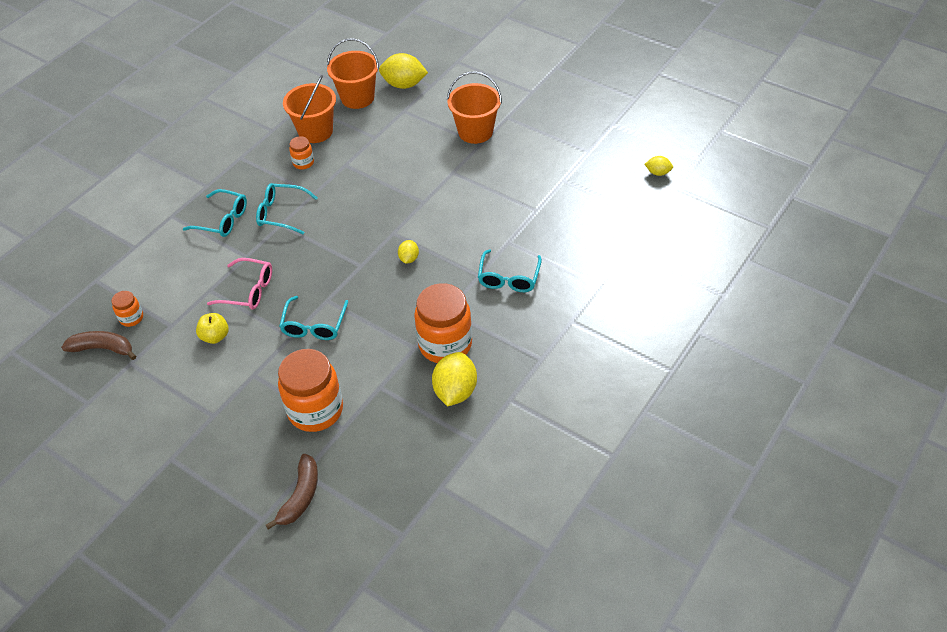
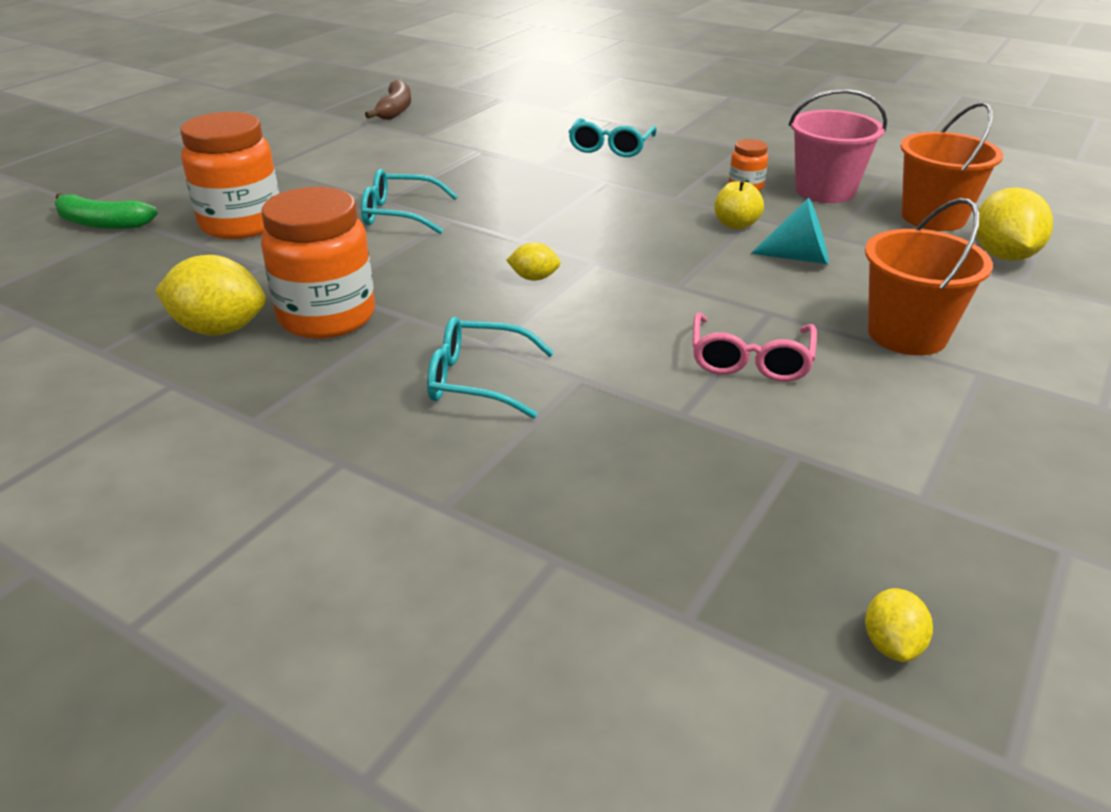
camera: 85 degrees right, 15 degrees down
orange jar [112,291,143,327] -> none
yellow apple [196,313,229,344] -> yellow apple moved to [714,180,764,229]
pink glasses [207,258,272,310] -> pink glasses moved to [693,312,817,382]
turquoise glasses [256,183,318,234] -> none
brown banana [266,454,318,530] -> green banana [54,193,158,229]
orange bucket [283,75,336,143] -> pink bucket [789,89,887,203]
none -> turquoise cone [751,198,829,264]

